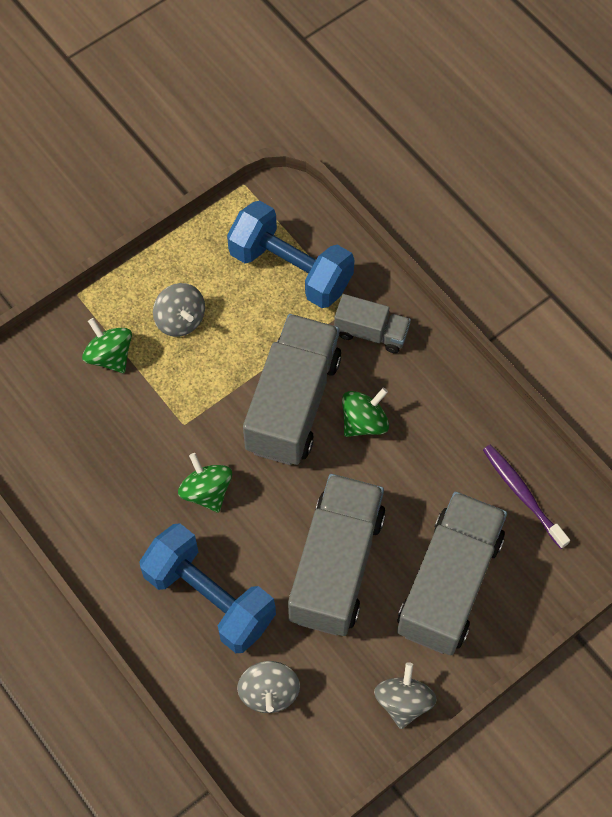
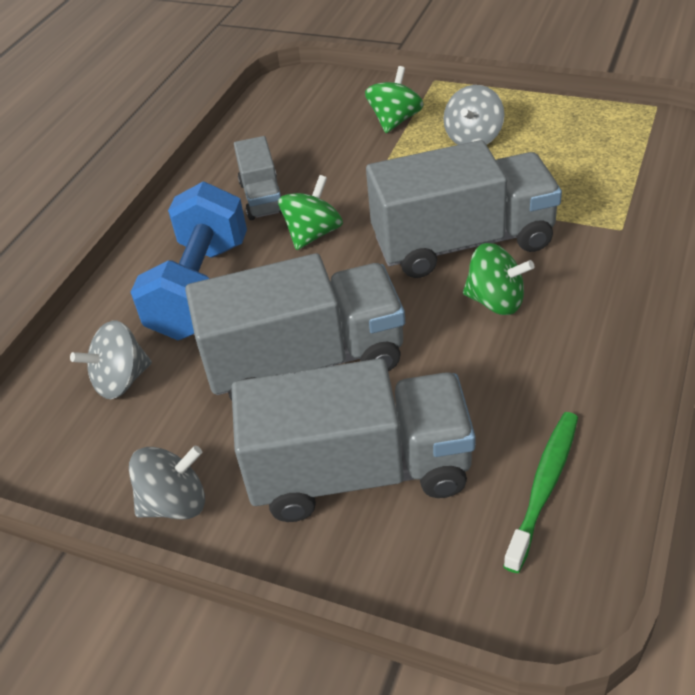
camera: 65 degrees right, 20 degrees down
blue dumbbell [227,200,354,308] -> none
grey truck [334,294,411,353] -> grey truck moved to [234,136,282,220]
purple toothbrush [483,445,570,549] -> green toothbrush [503,412,578,573]

